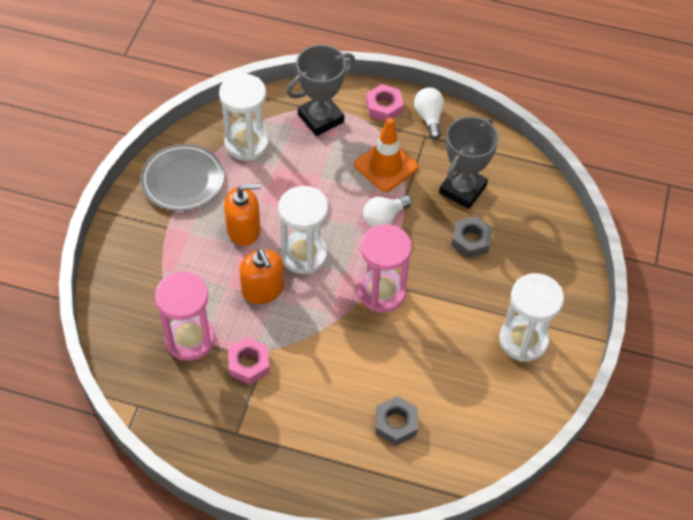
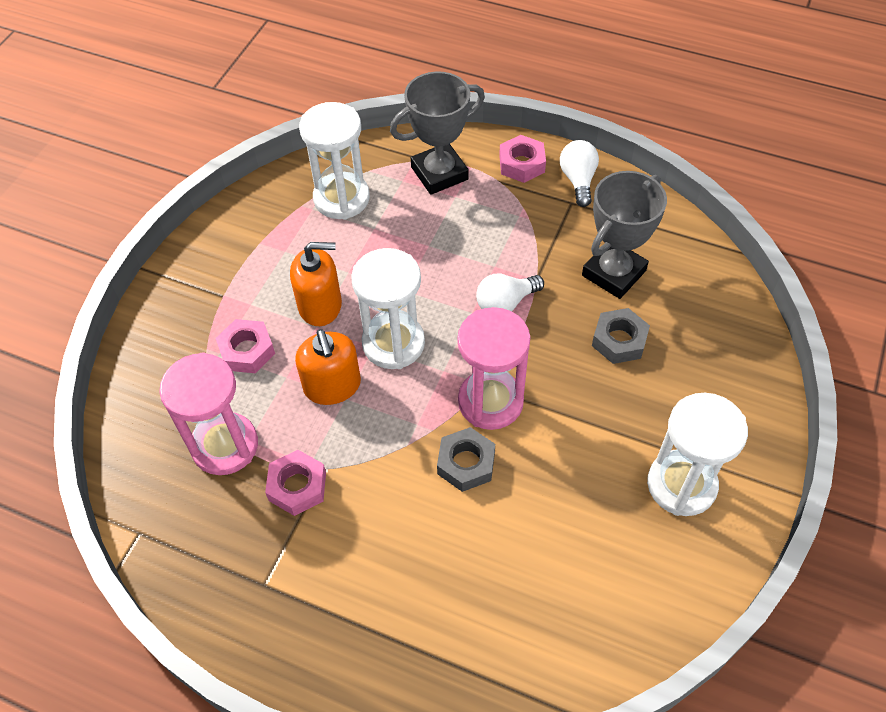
camera: 10 degrees right, 0 degrees up
grey plate [141,144,224,211] -> none
orange traffic cone [354,118,418,192] -> none
grey nut [376,396,418,446] -> grey nut moved to [437,427,495,492]
none -> pink nut [215,319,275,373]

